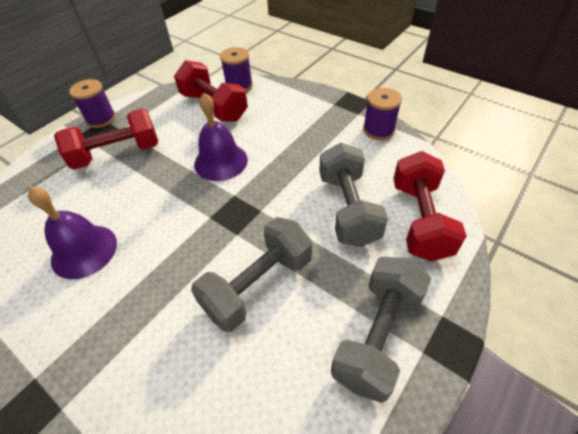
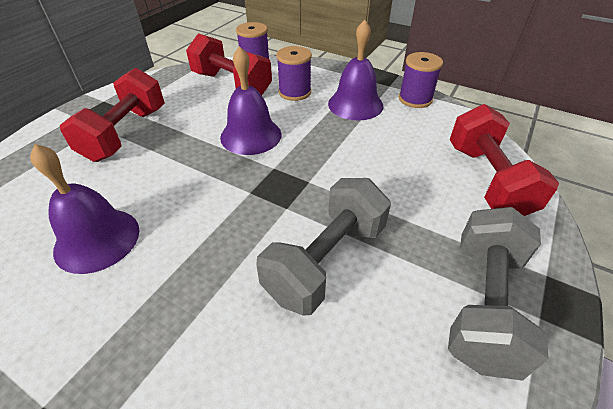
camera: 10 degrees left, 5 degrees down
red dumbbell [54,108,158,170] -> red dumbbell turned 45 degrees counterclockwise [60,68,165,162]
purple spool [69,79,116,128] -> purple spool moved to [276,46,312,101]
grey dumbbell [320,143,388,247] -> none
none -> purple bell [328,20,383,120]

